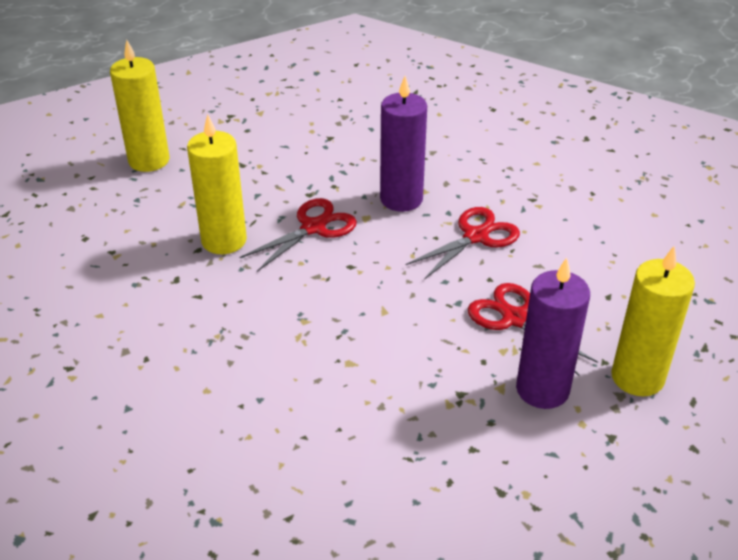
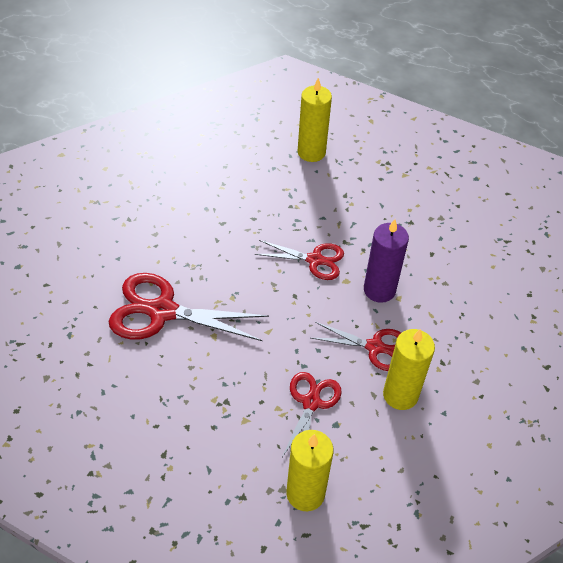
camera: 55 degrees right, 10 degrees up
yellow candle [187,114,247,254] -> yellow candle moved to [383,329,435,410]
purple candle [516,258,590,409] -> none
none -> red scissors [109,273,269,341]

